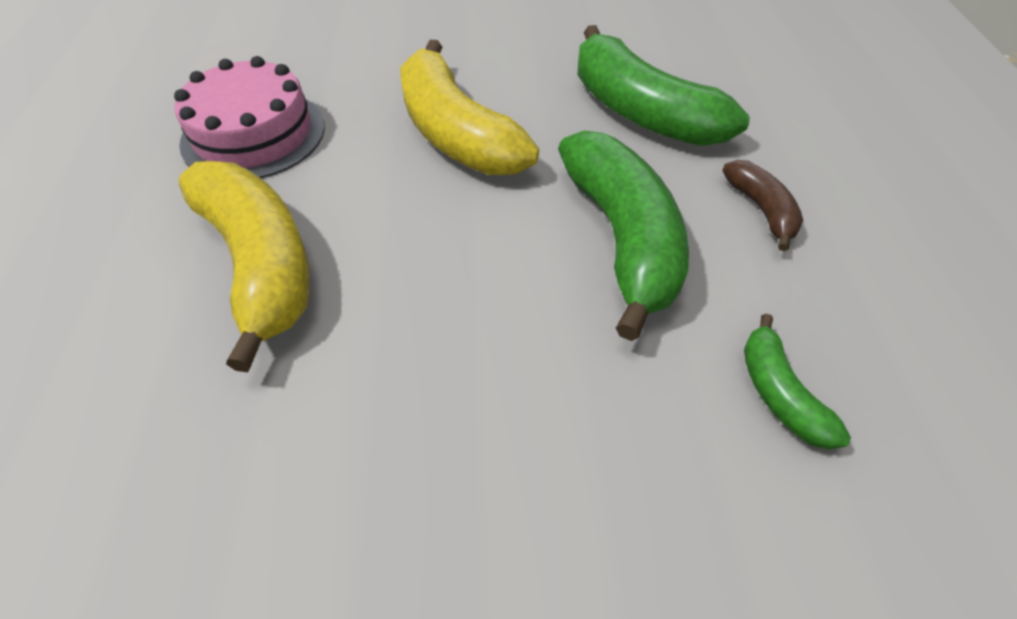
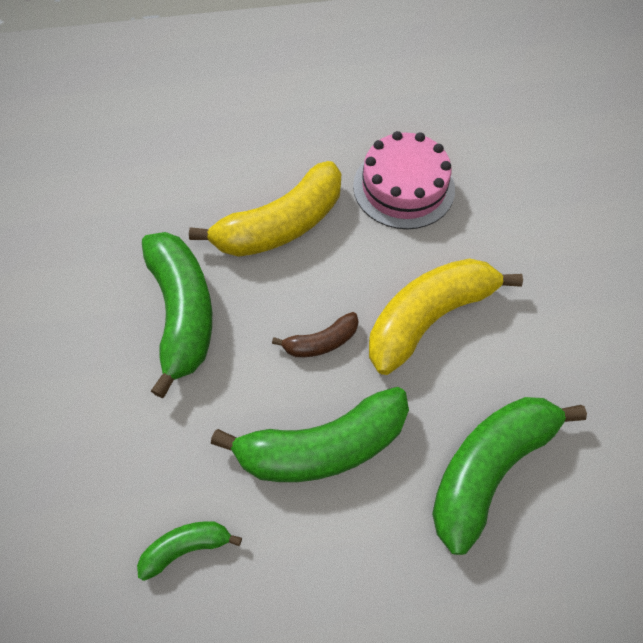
camera: 85 degrees right, 10 degrees up
brown banana [722,160,803,251] -> brown banana moved to [272,312,359,357]
none -> green banana [142,232,212,398]

